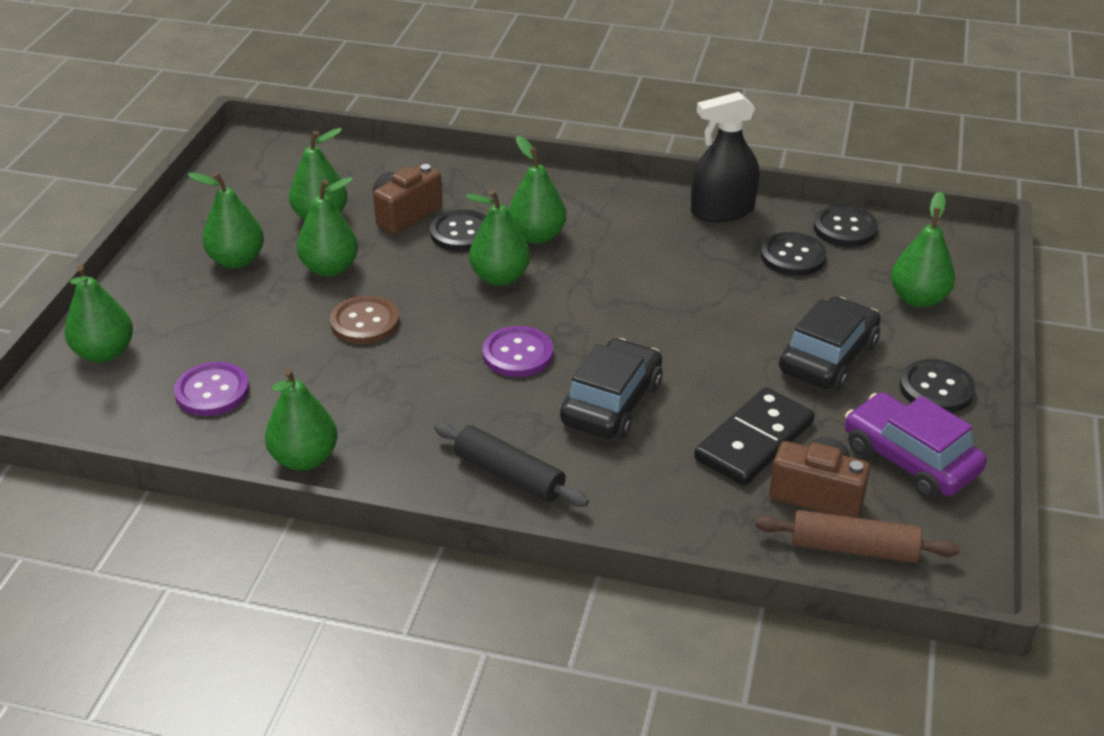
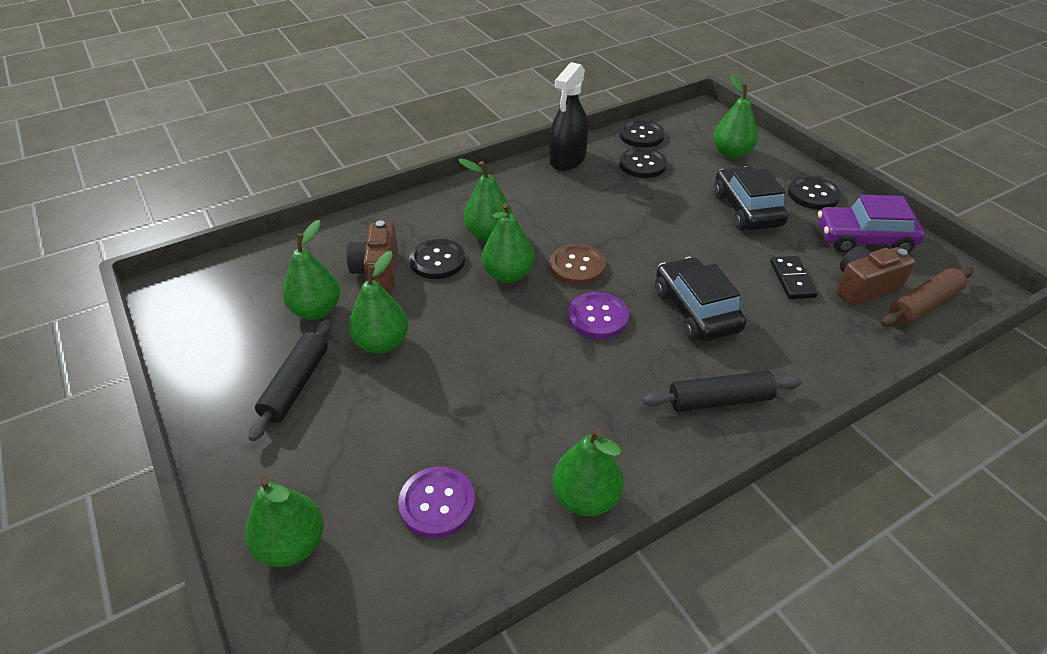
camera: 45 degrees left, 5 degrees up
green pear [187,172,264,268] -> black rolling pin [248,319,331,441]
brown button [330,295,400,344] -> brown button moved to [549,244,606,285]
black domino [694,387,815,486] -> black domino [770,256,818,299], size x0.62

